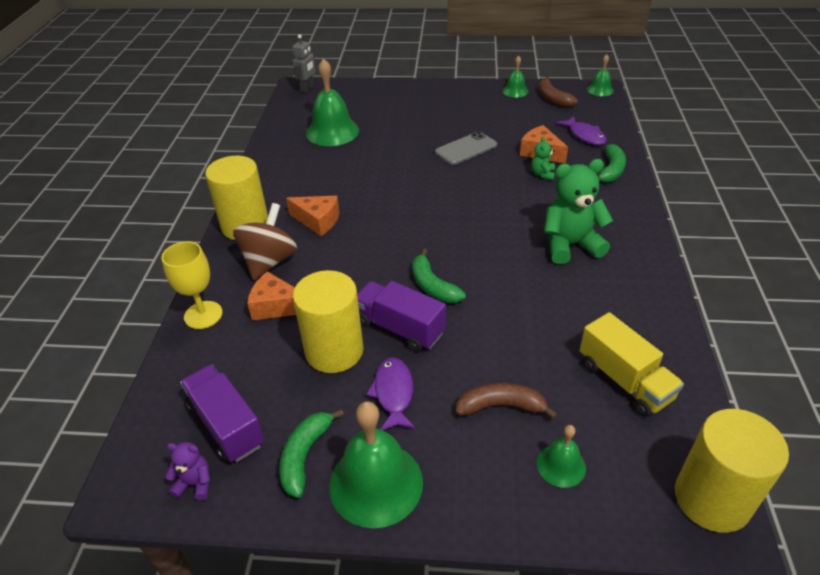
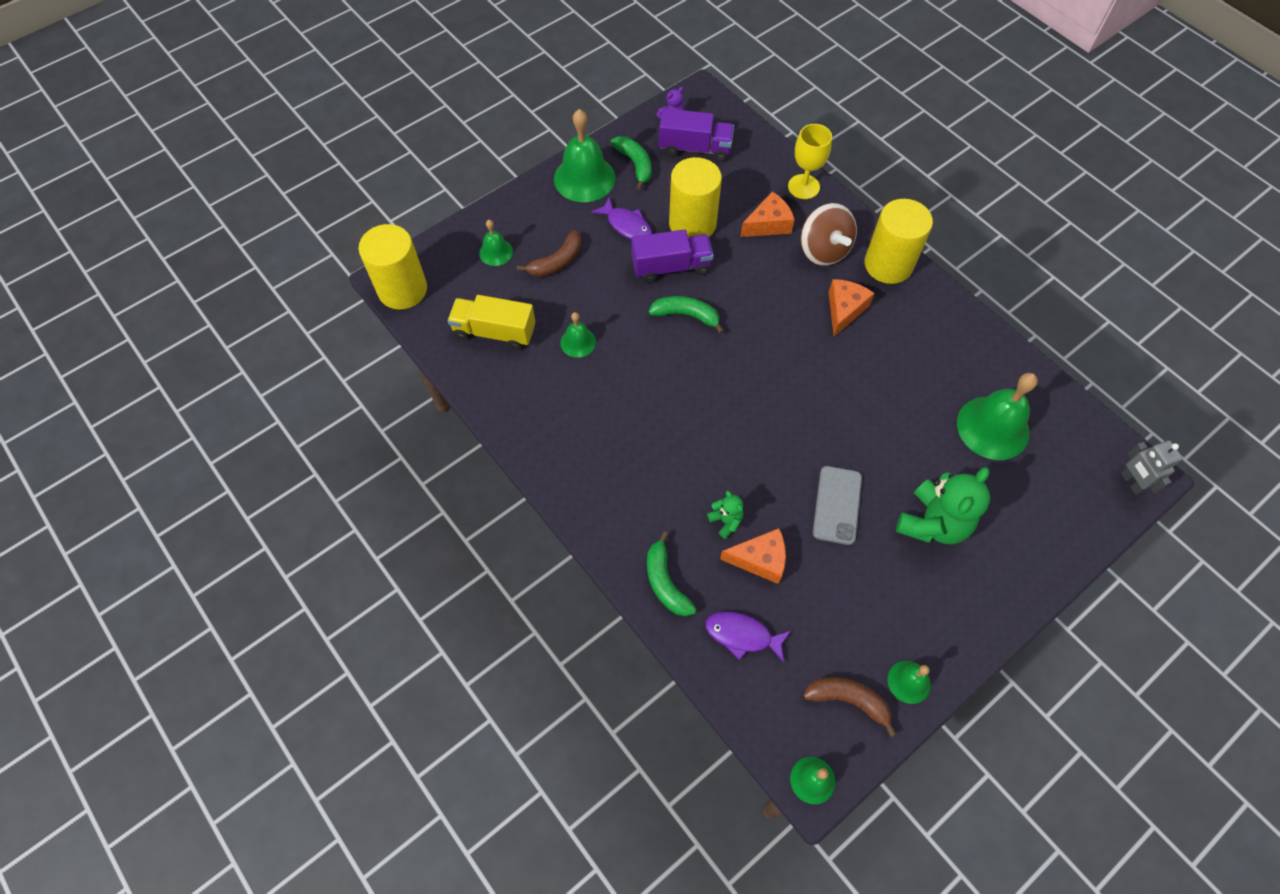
camera: 135 degrees right, 20 degrees up
orange cheese [286,196,339,236] -> orange cheese turned 135 degrees clockwise [828,279,875,337]
green teddy bear [544,159,613,264] -> green teddy bear moved to [896,467,990,544]
none -> green bell [560,312,596,358]

